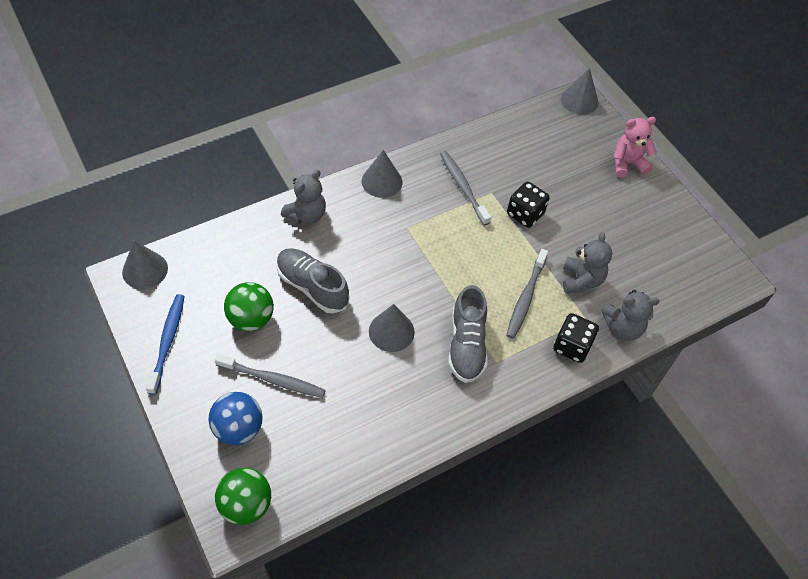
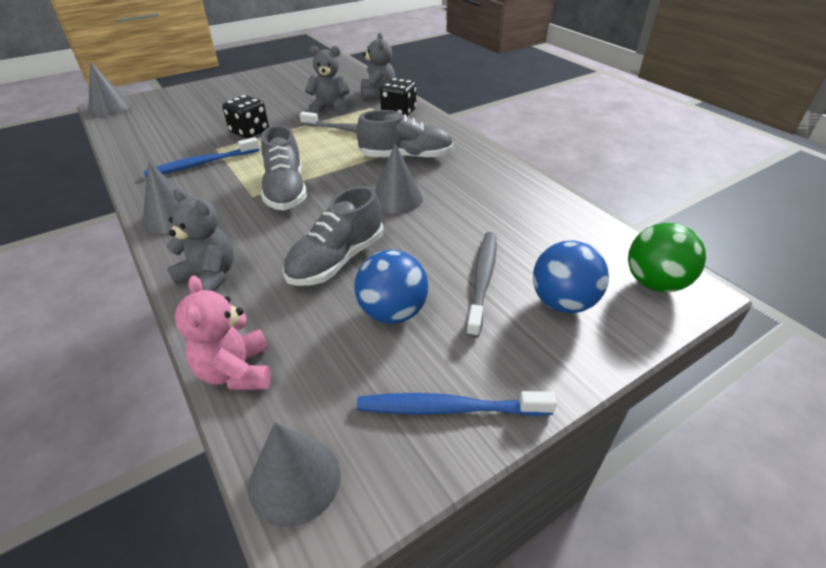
camera: 90 degrees left, 15 degrees down
green ball [224,282,274,331] -> blue ball [354,250,428,324]
grey toothbrush [440,151,491,225] -> blue toothbrush [143,137,260,177]
pink teddy bear [614,117,657,178] -> pink teddy bear moved to [175,275,271,390]
none -> grey shoe [261,125,307,211]

